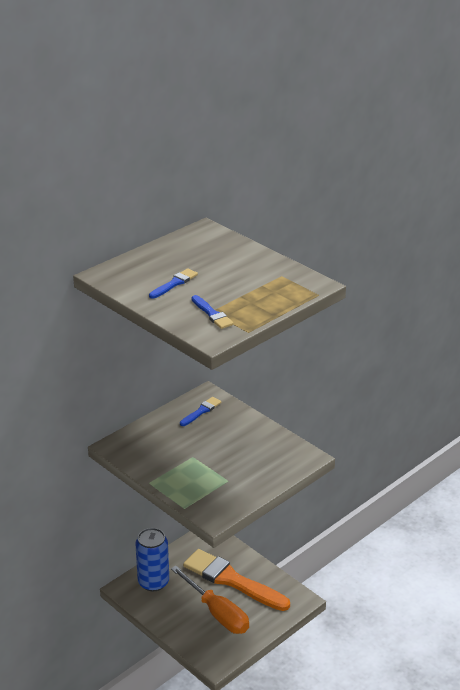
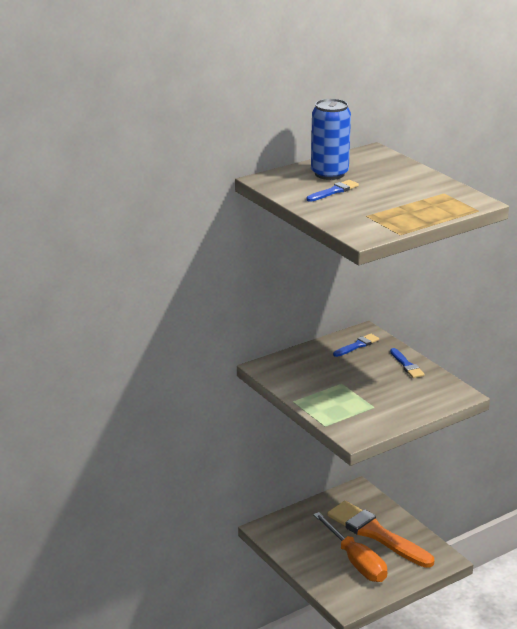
camera: 10 degrees right, 5 degrees down
blue can [135,528,169,591] -> blue can moved to [311,99,351,180]
blue brush [191,295,234,329] -> blue brush moved to [390,348,425,378]

